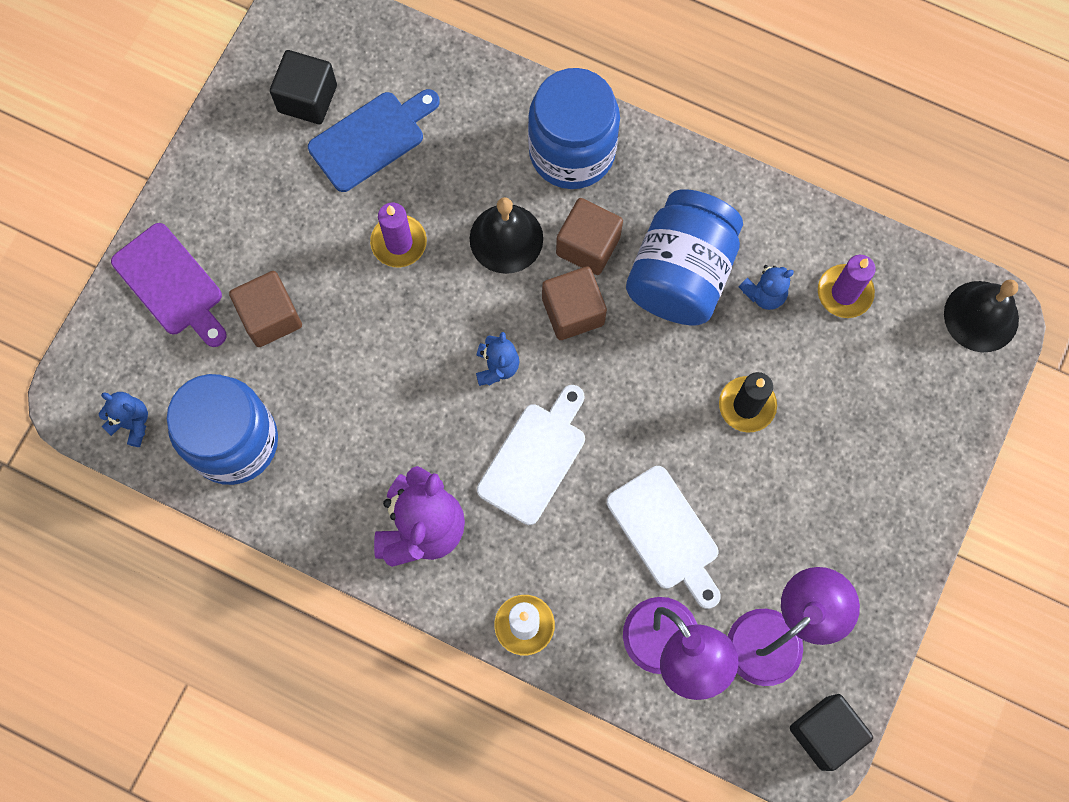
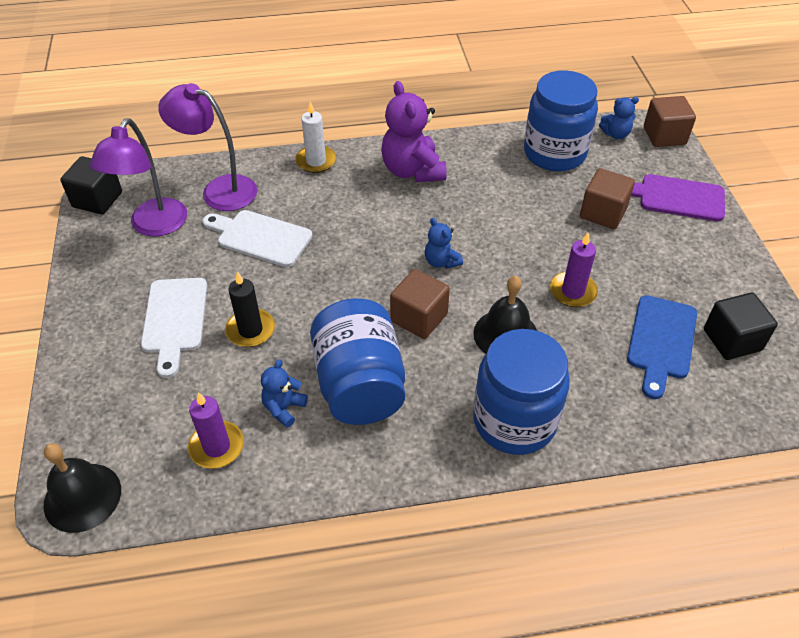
camera: 145 degrees right, 25 degrees down
white cutting board [477,385,585,525] -> white cutting board moved to [141,278,207,378]
brown cube [556,198,623,275] -> brown cube moved to [644,96,696,147]

